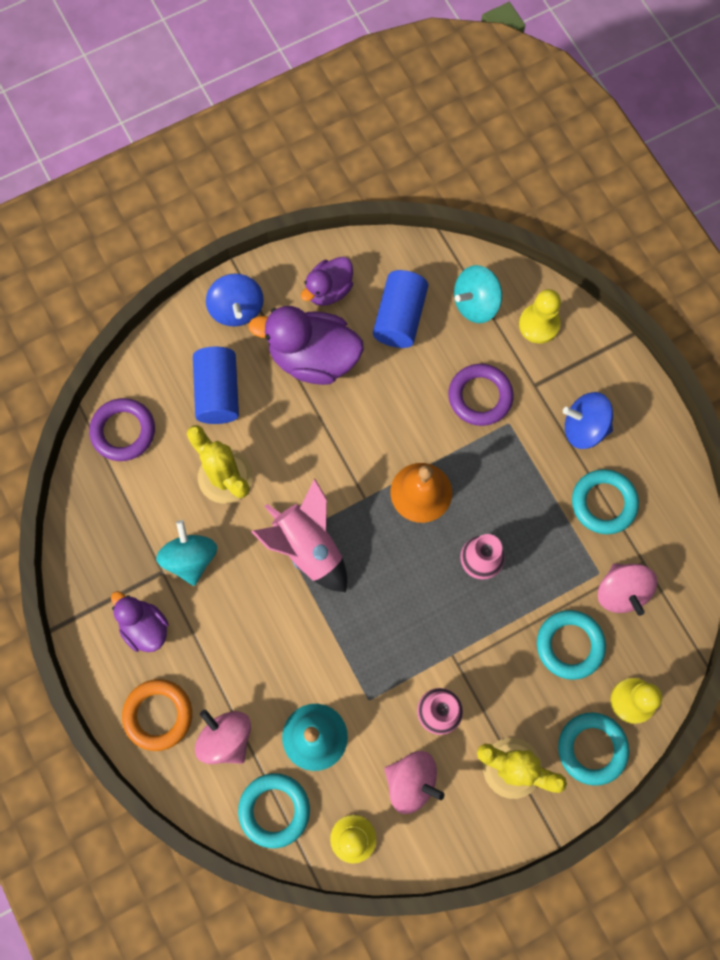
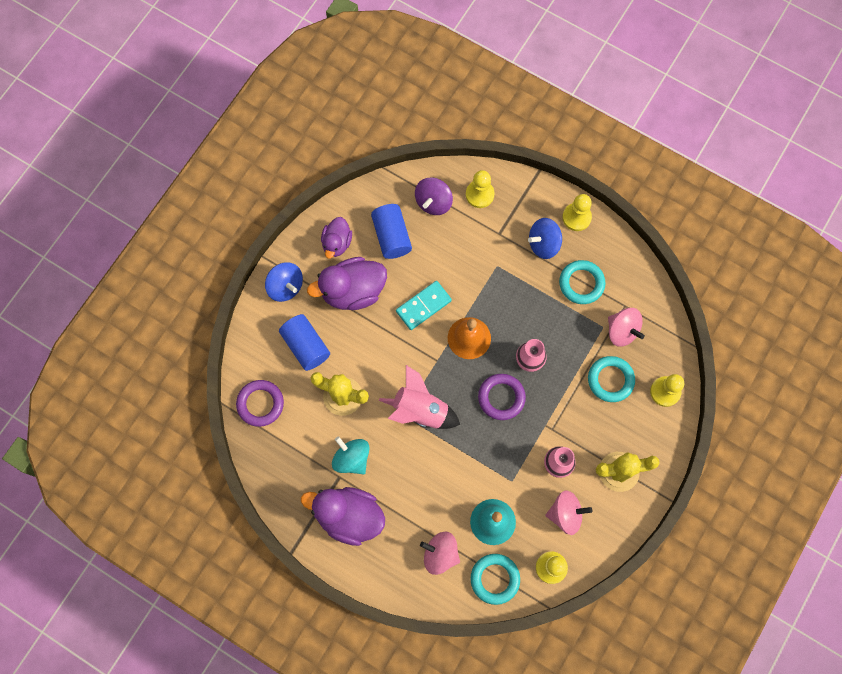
camera: 30 degrees left, 0 degrees up
purple duck [111,591,169,652] -> purple duck [301,487,385,546], size x1.68
orange ring [122,679,192,751] -> none
purple ring [448,364,513,426] -> purple ring moved to [478,374,526,420]
turquoise spinning top [454,265,502,323] -> purple spinning top [415,177,453,215]
turquoise ring [558,712,629,786] -> none
none -> turquoise domino [396,281,452,330]
none -> yellow pawn [562,194,592,231]

